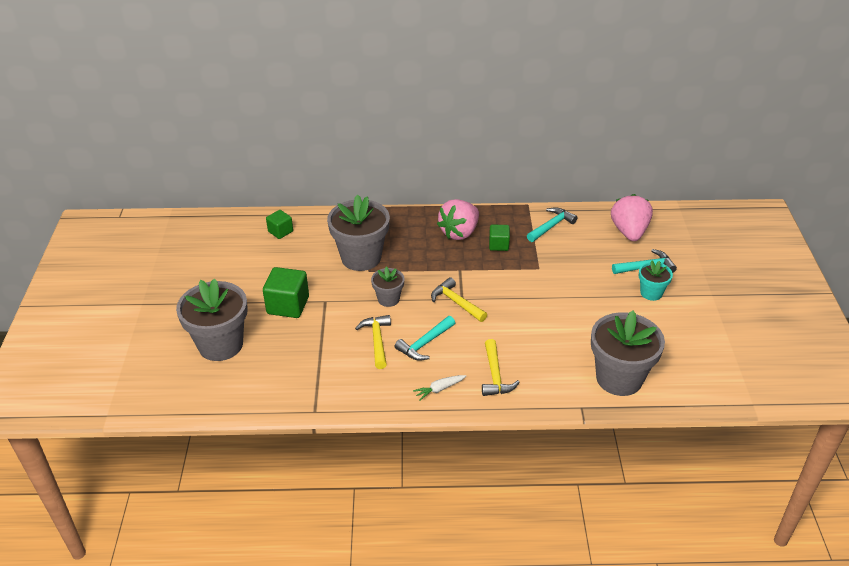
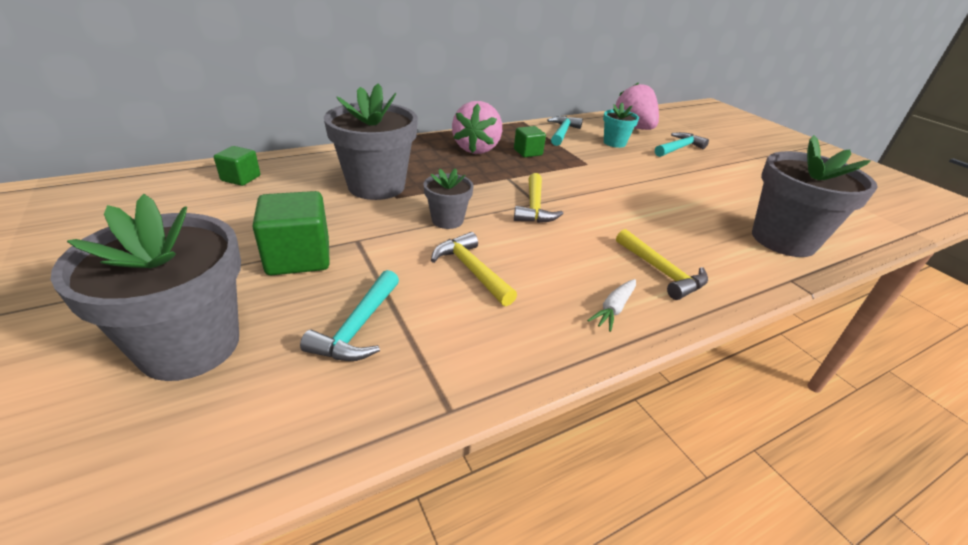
camera: 30 degrees left, 5 degrees down
turquoise hammer [394,316,455,361] -> turquoise hammer moved to [300,270,399,361]
yellow hammer [431,277,487,322] -> yellow hammer turned 105 degrees counterclockwise [514,173,564,223]
turquoise flower pot [639,261,673,301] -> turquoise flower pot moved to [603,103,639,148]

